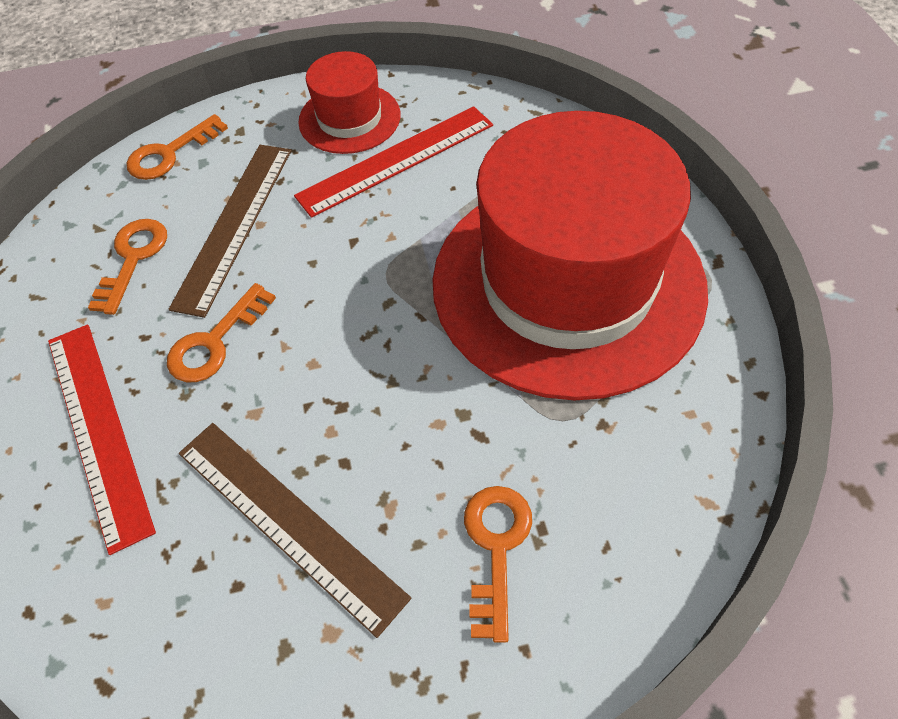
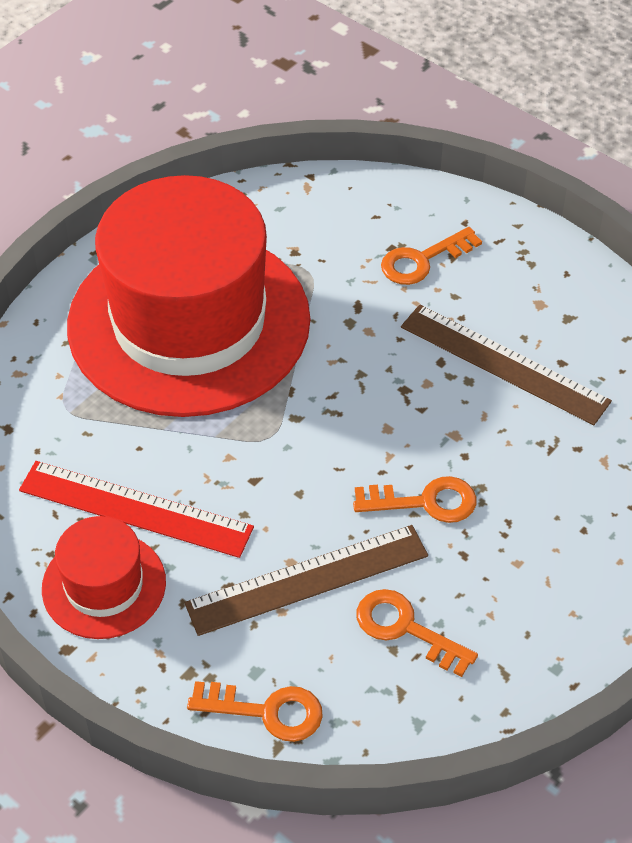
camera: 130 degrees left, 5 degrees down
red ruler [48,325,156,555] -> none
orange key [88,219,167,315] -> orange key turned 60 degrees clockwise [357,589,478,677]
brown ruler [179,423,411,638] -> brown ruler turned 60 degrees counterclockwise [401,304,612,425]

